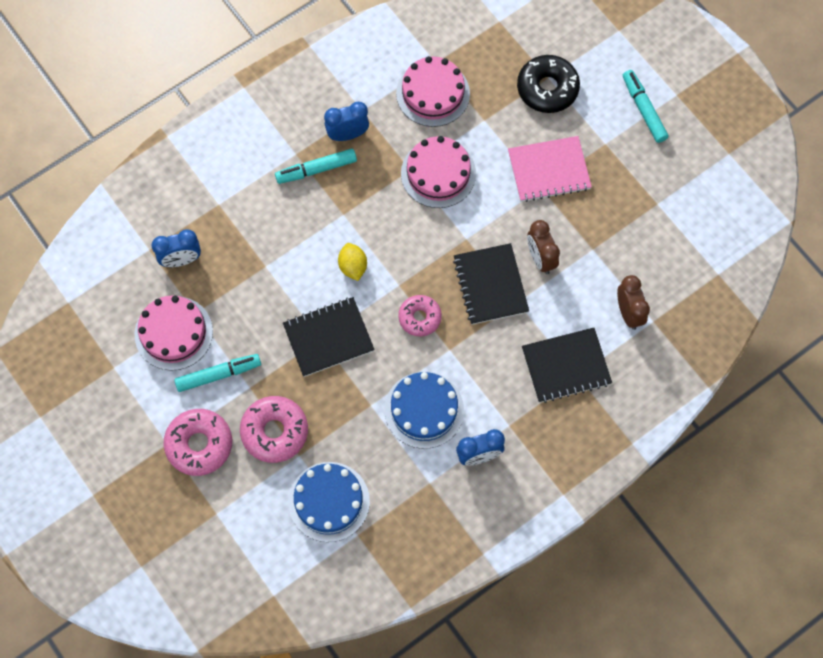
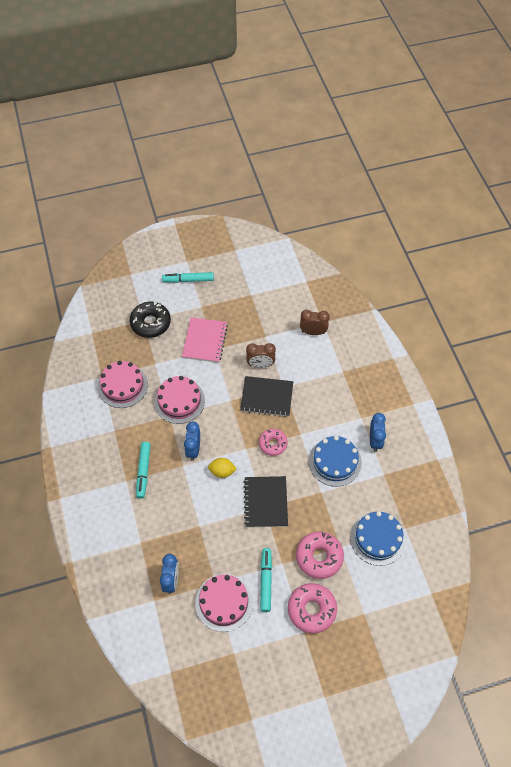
camera: 70 degrees left, 10 degrees down
blue clock [324,102,369,141] -> blue clock moved to [184,422,200,461]
black notebook [522,328,612,403] -> none

